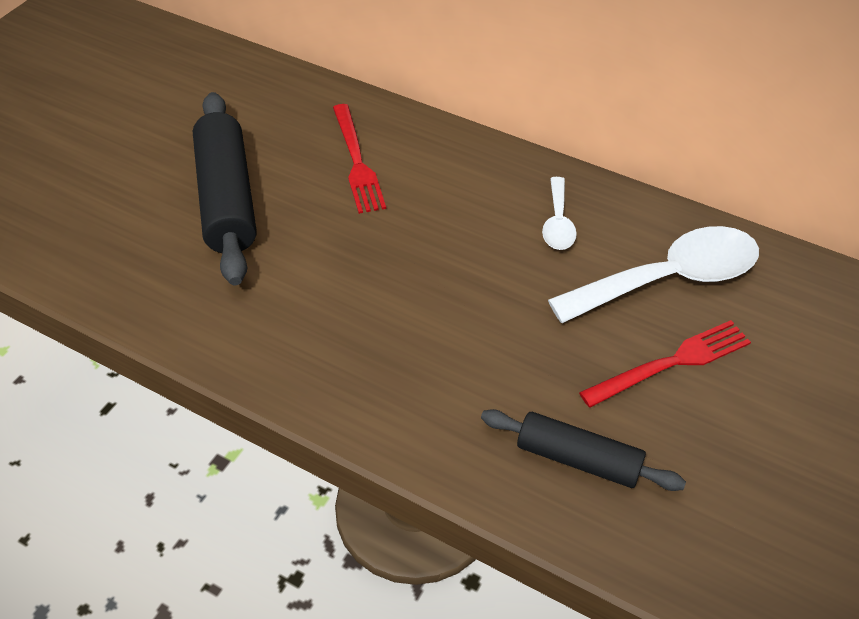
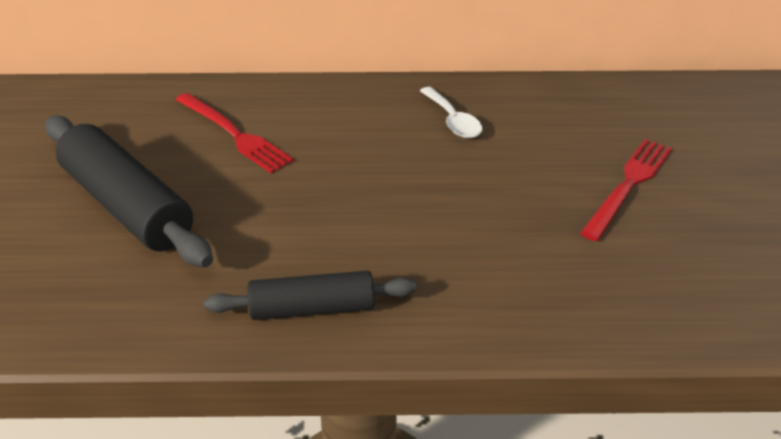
camera: 30 degrees left, 10 degrees down
black rolling pin [481,409,686,491] -> black rolling pin moved to [204,271,417,320]
white spoon [548,226,759,323] -> none

